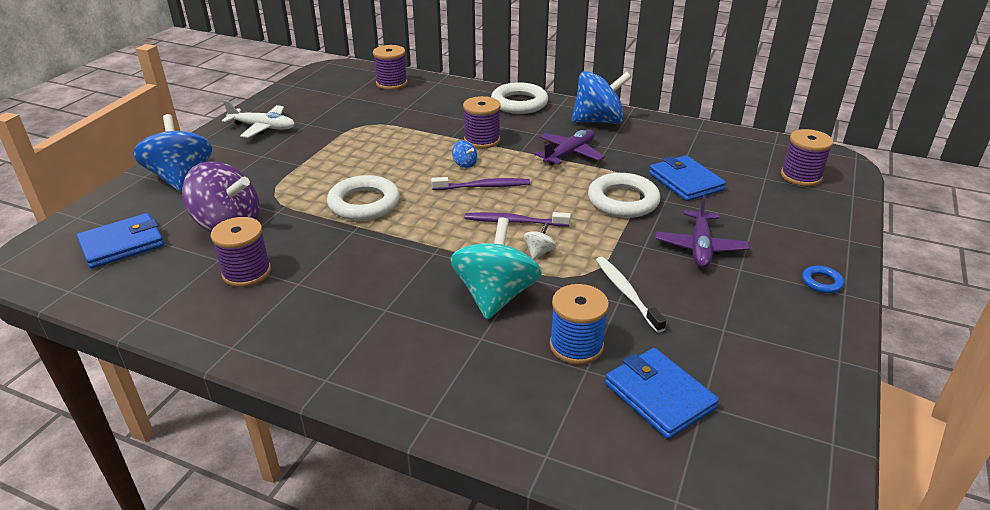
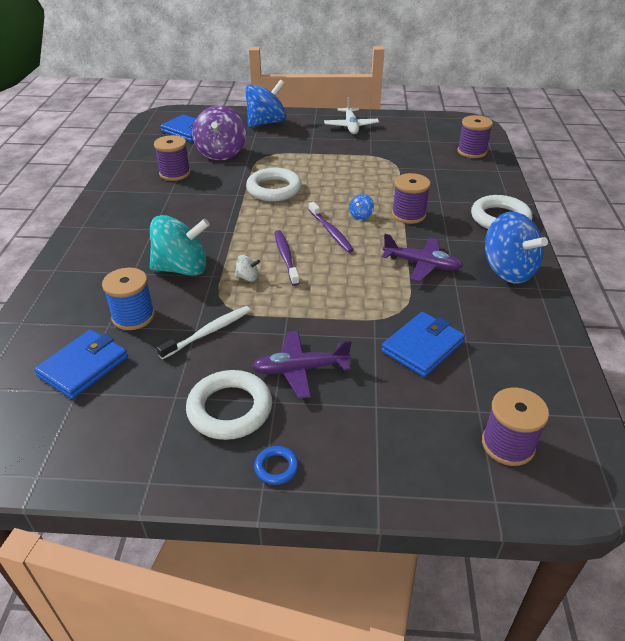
camera: 70 degrees right, 5 degrees up
white ring [588,173,661,218] -> white ring moved to [186,370,272,440]

